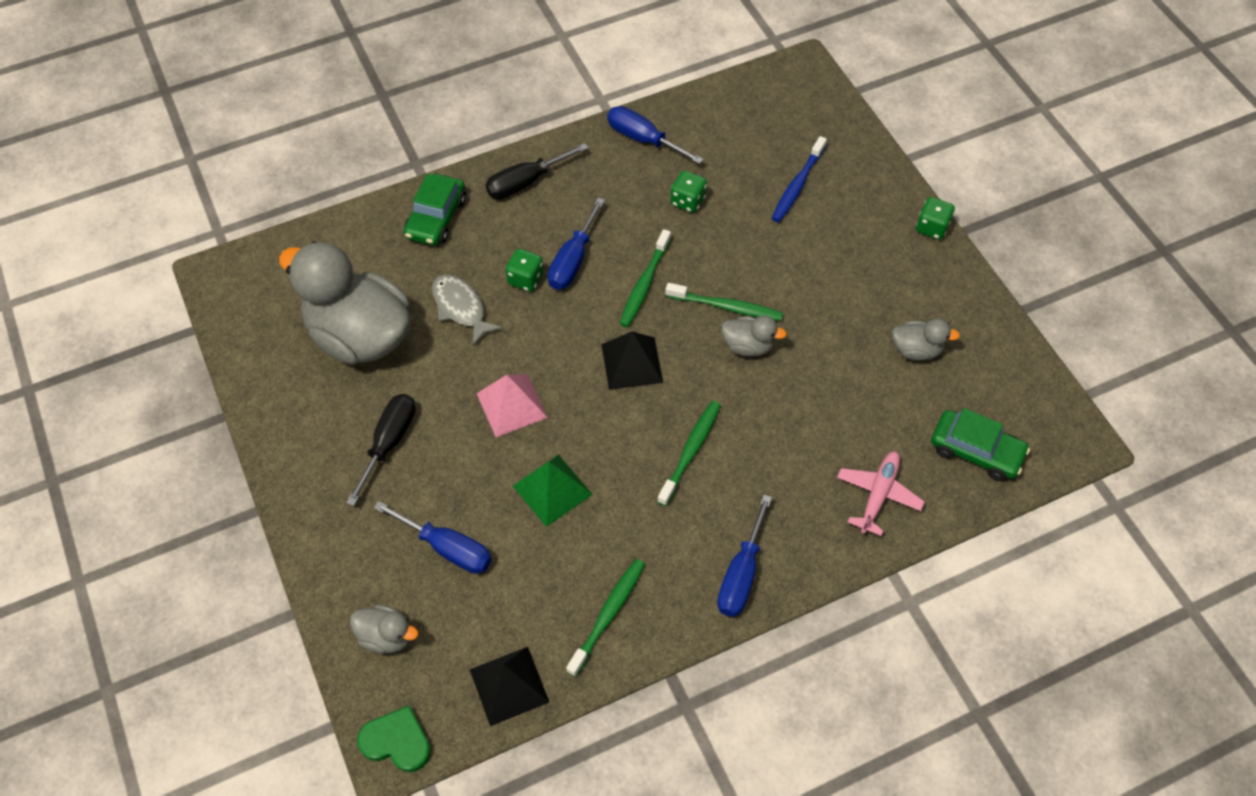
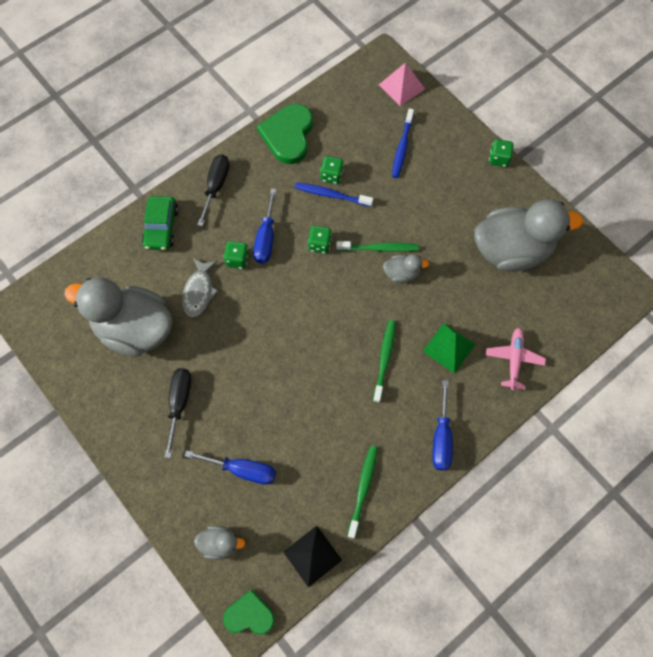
camera: 15 degrees left, 10 degrees up
grey fish [432,274,503,346] -> grey fish turned 120 degrees counterclockwise [182,258,218,317]
pink pyramid [476,374,548,437] -> pink pyramid moved to [379,62,425,106]
black screwdriver [485,143,588,199] -> black screwdriver turned 150 degrees clockwise [197,154,230,226]
green pyramid [513,455,593,527] -> green pyramid moved to [422,323,476,374]
black pyramid [602,331,663,390] -> none
blue screwdriver [607,106,704,164] -> green heart [257,104,313,164]
green toothbrush [620,229,671,327] -> green dice [308,226,332,254]
grey duck [892,318,960,361] -> grey duck [474,199,583,272], size x2.29
green car [931,408,1030,481] -> none
none -> blue toothbrush [294,182,373,207]

